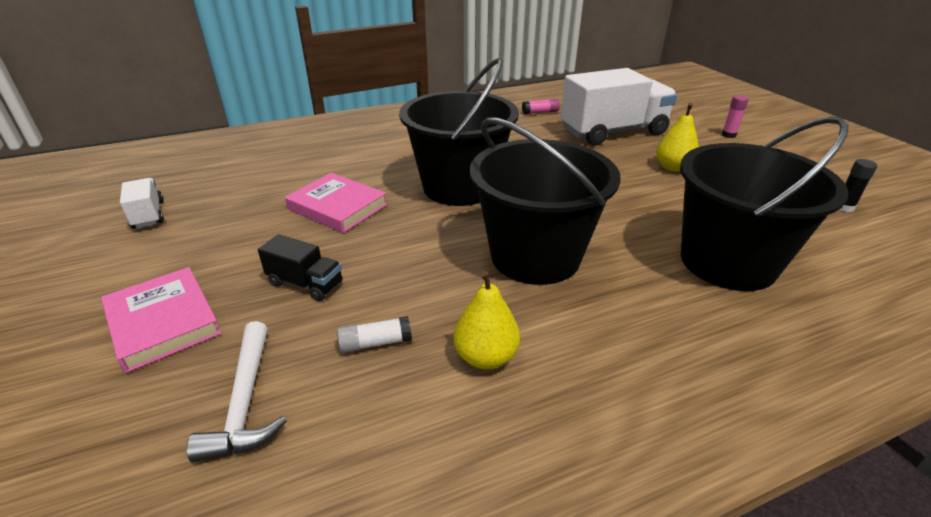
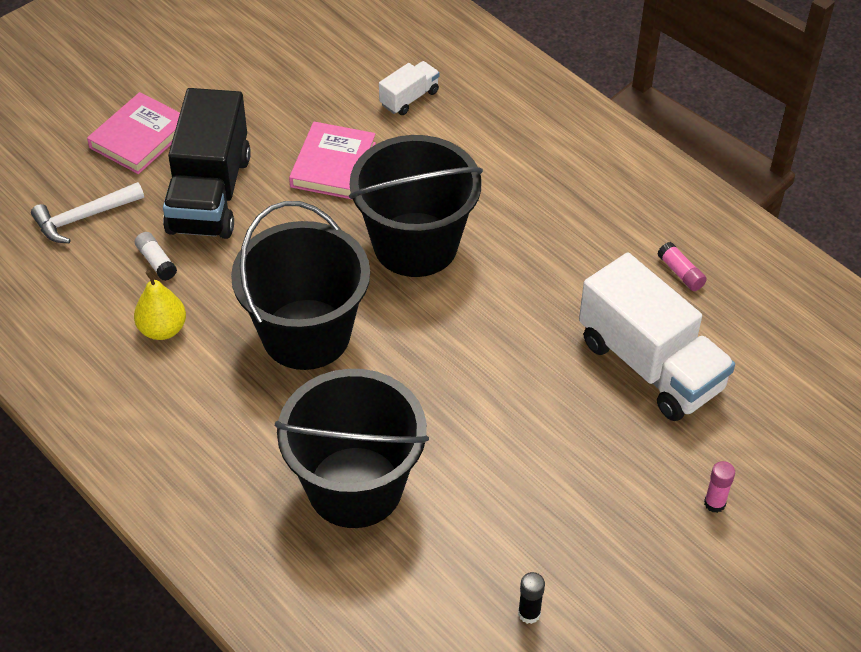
camera: 70 degrees right, 15 degrees up
white truck [120,178,164,229] -> white truck moved to [379,61,440,115]
black truck [258,234,343,301] -> black truck [163,88,251,239], size x2.18
yellow pear [656,103,699,172] -> none

